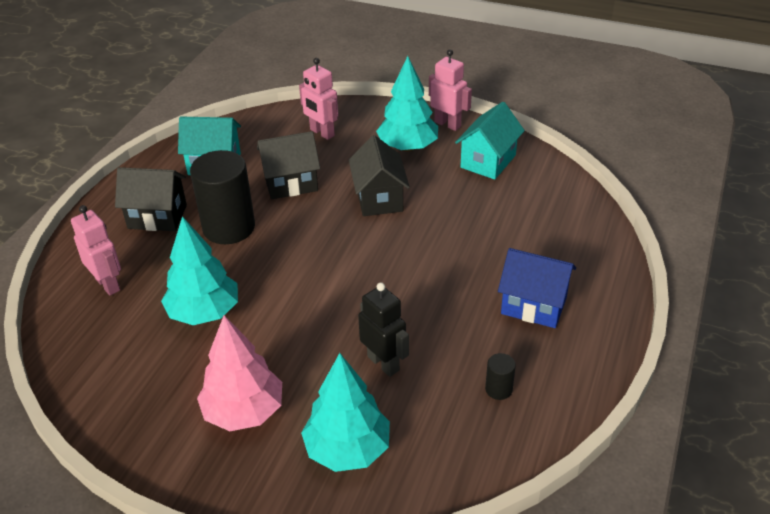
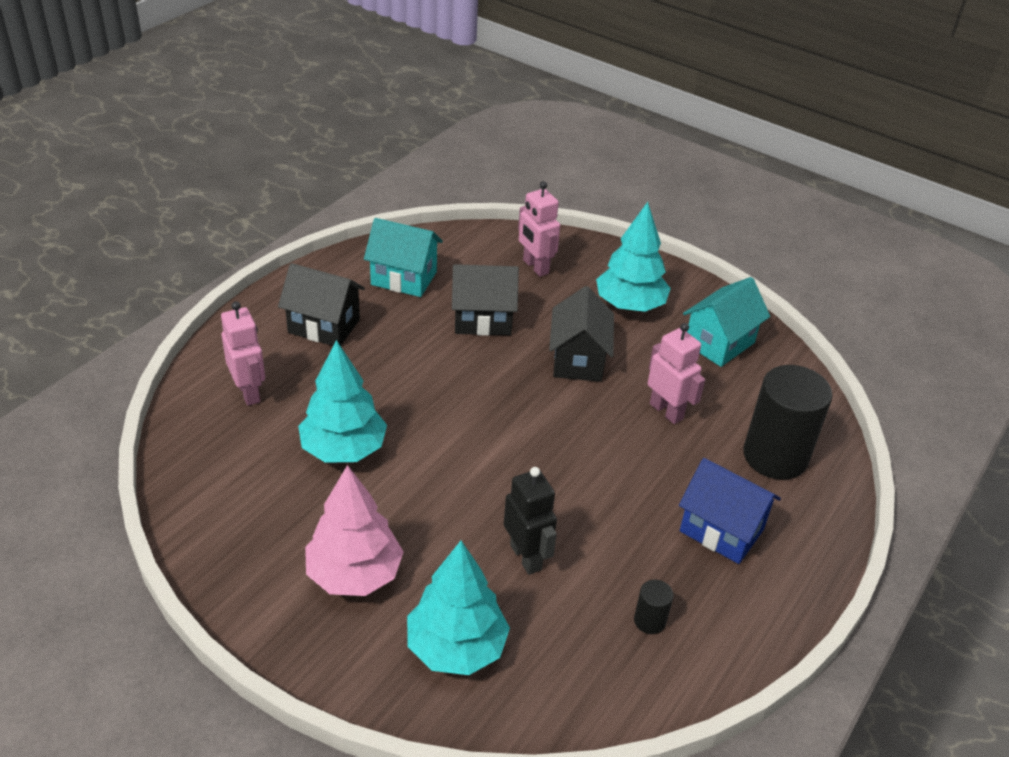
camera: 10 degrees right, 0 degrees up
black cylinder [190,150,255,244] -> black cylinder moved to [743,365,832,480]
pink robot [429,49,472,131] -> pink robot moved to [647,323,705,424]

